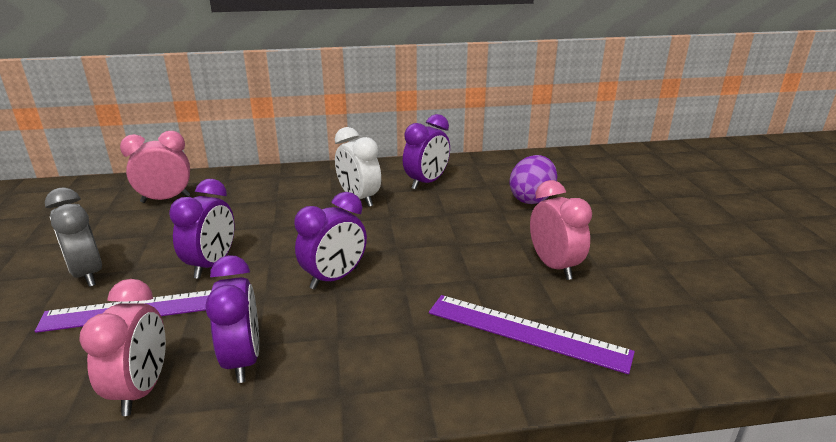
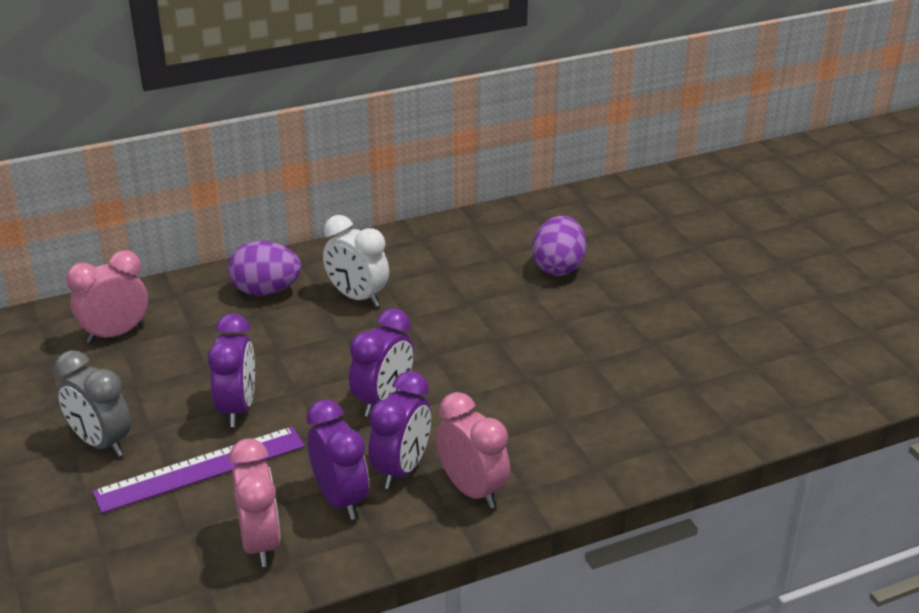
camera: 15 degrees left, 5 degrees up
purple clock [403,114,450,190] -> purple clock moved to [368,371,431,489]
purple ruler [429,295,635,374] -> none
pink clock [530,180,592,280] -> pink clock moved to [436,392,510,509]
none -> purple egg [228,241,301,296]

